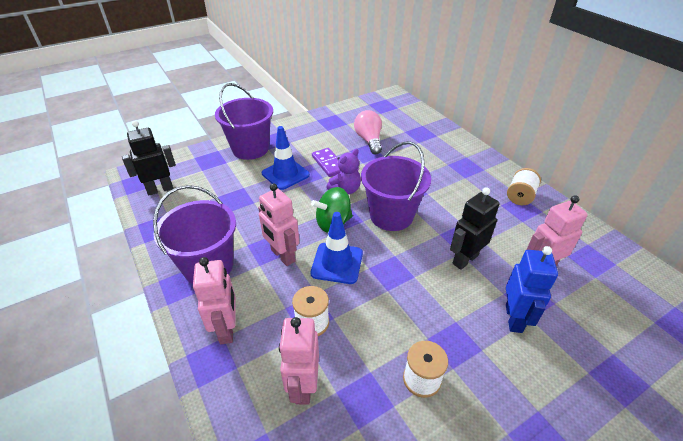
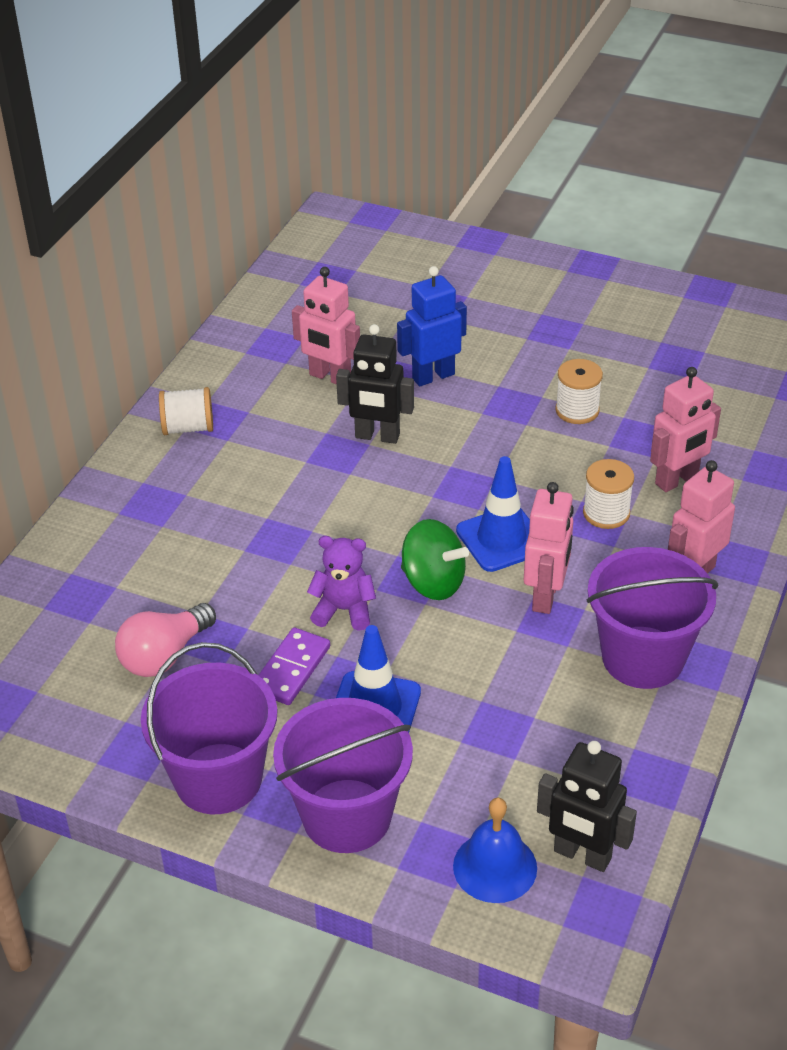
camera: 125 degrees left, 0 degrees up
purple bucket [361,141,431,231] -> purple bucket moved to [141,642,277,814]
none -> blue bell [453,798,537,903]

